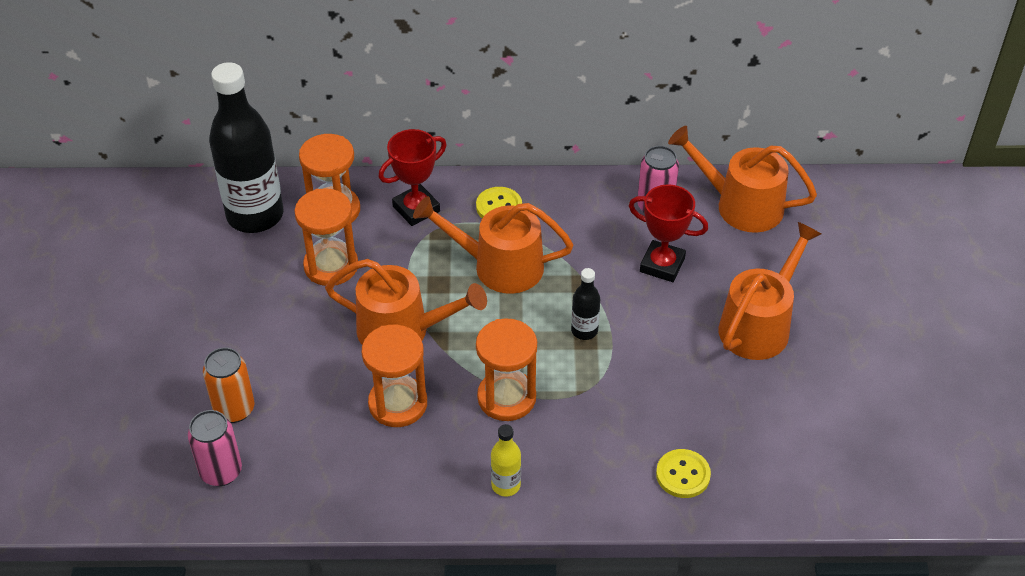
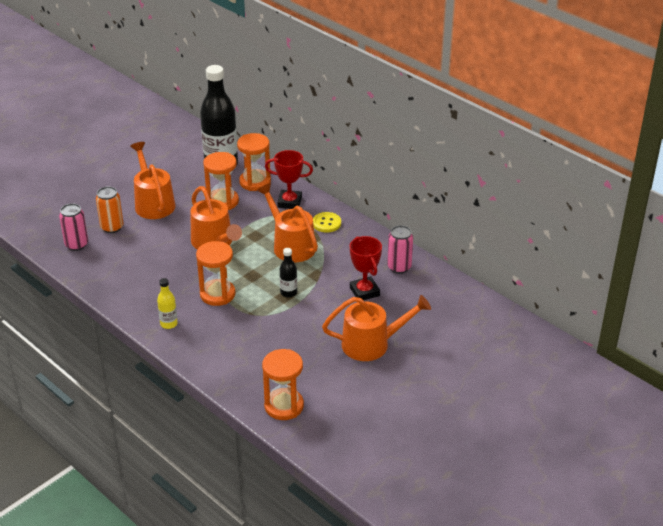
camera: 45 degrees right, 10 degrees down
orange hourglass [362,325,427,427] -> orange hourglass moved to [262,349,304,420]
yellow button [656,449,711,498] -> none
orange watering can [668,126,817,233] -> orange watering can moved to [130,142,176,219]

